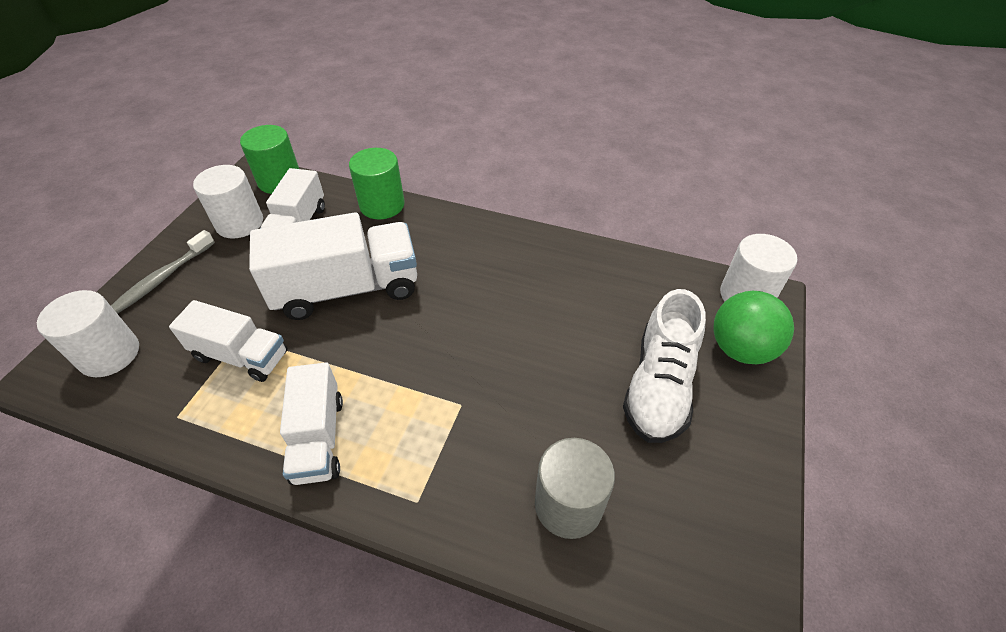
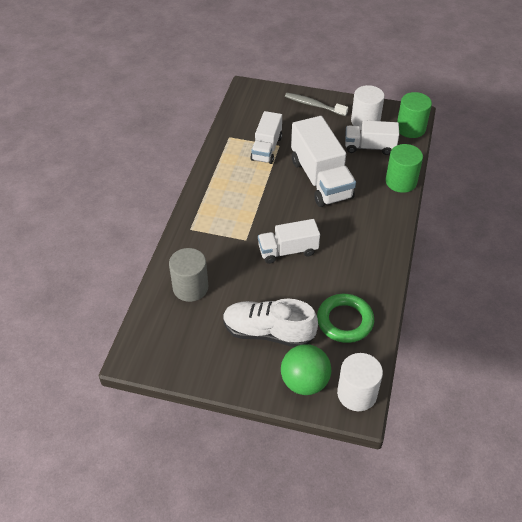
camera: 85 degrees right, 0 degrees up
white cylinder [37,290,139,377] -> none
white truck [280,362,343,485] -> white truck moved to [258,219,320,264]
none -> green ring [317,294,374,343]

